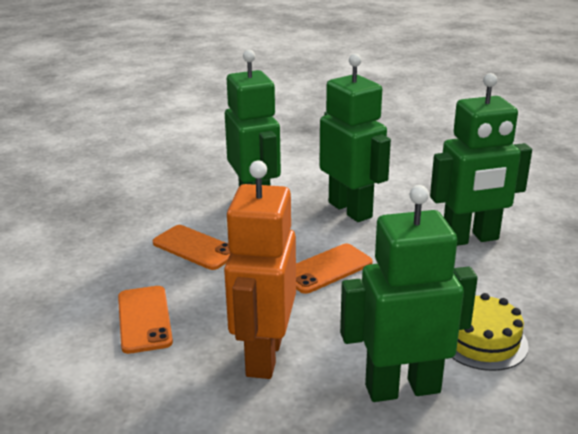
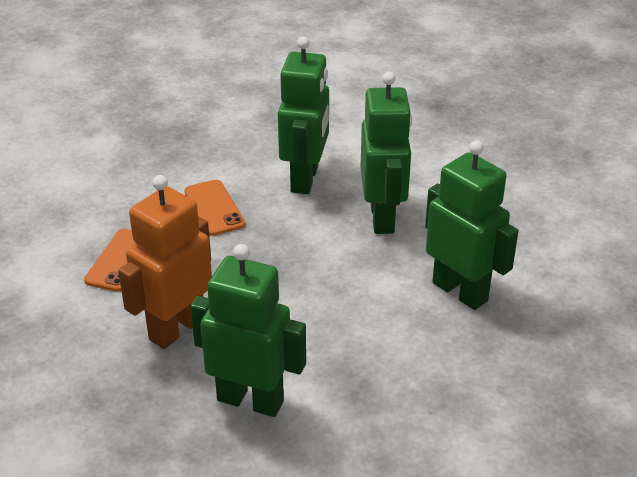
camera: 30 degrees right, 10 degrees up
orange phone [296,244,373,294] -> none
green robot [430,73,532,246] -> green robot turned 150 degrees counterclockwise [425,140,518,310]
yellow cake [452,293,529,371] -> none

